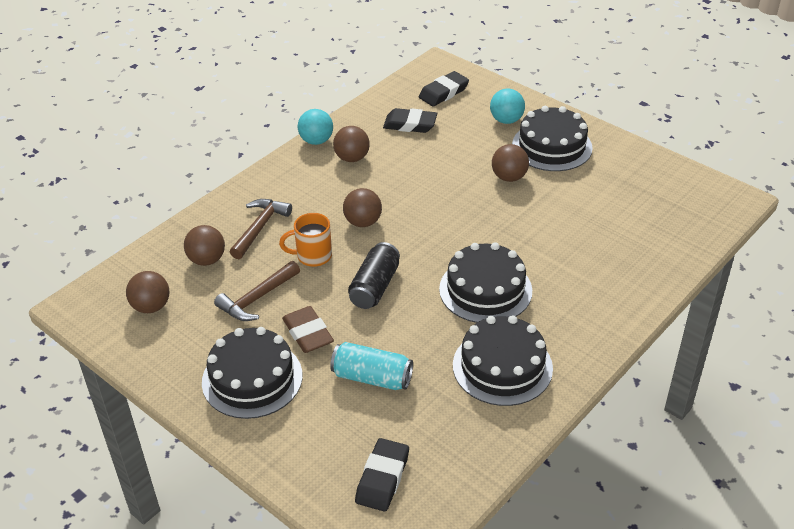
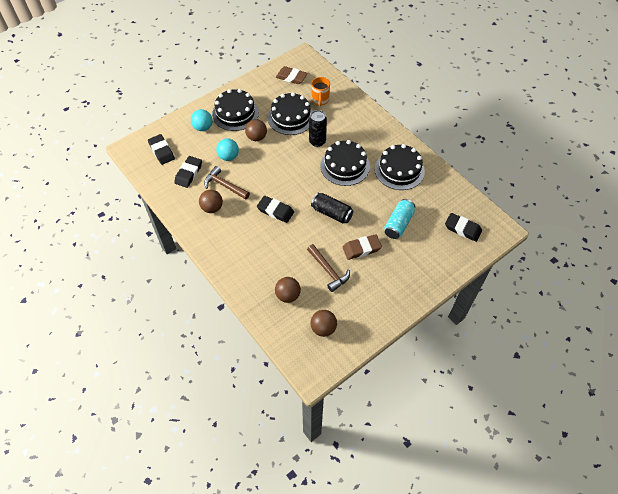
camera: 80 degrees left, 15 degrees up
black cake [202,327,303,419] -> black cake moved to [268,92,313,135]
brown hammer [230,199,292,259] -> brown hammer moved to [204,166,250,200]
orange mug [279,213,332,267] -> orange mug moved to [311,77,330,106]
turquoise ball [298,109,333,145] -> turquoise ball moved to [216,138,239,161]
brown ball [343,188,382,227] -> black eraser [257,196,294,223]
none -> brown eraser [276,66,308,84]
none -> black can [309,110,327,147]

